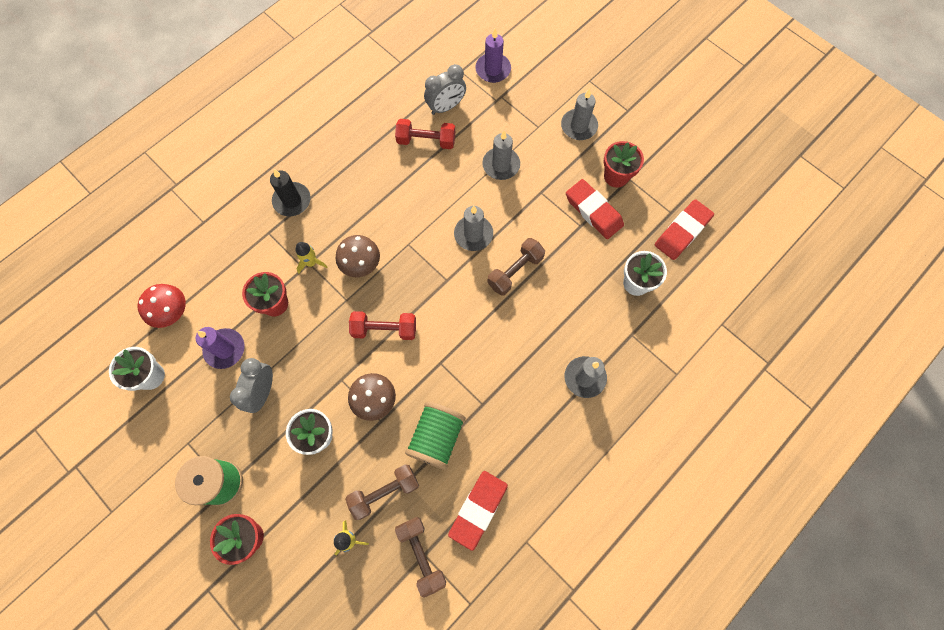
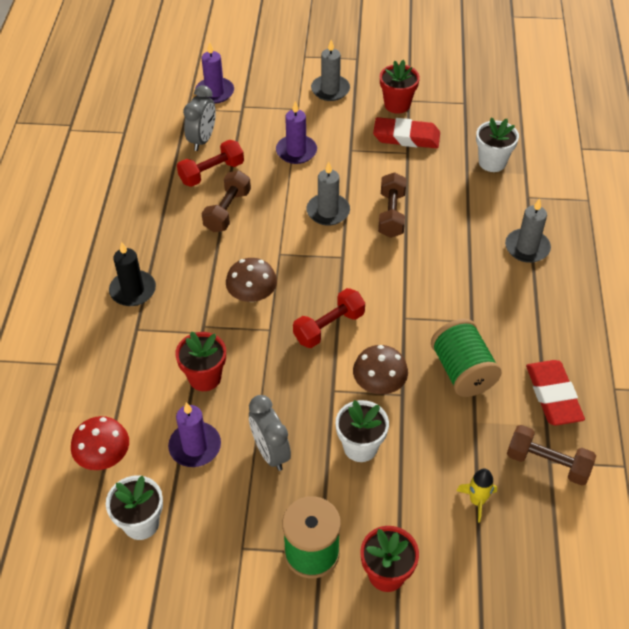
camera: 40 degrees left, 20 degrees down
yellow rocket [295,242,327,274] -> none
brown dumbbell [345,464,419,520] -> brown dumbbell moved to [201,170,251,232]
grey candle [482,131,520,180] -> purple candle [276,101,317,164]
red eraser [655,199,714,260] -> none

